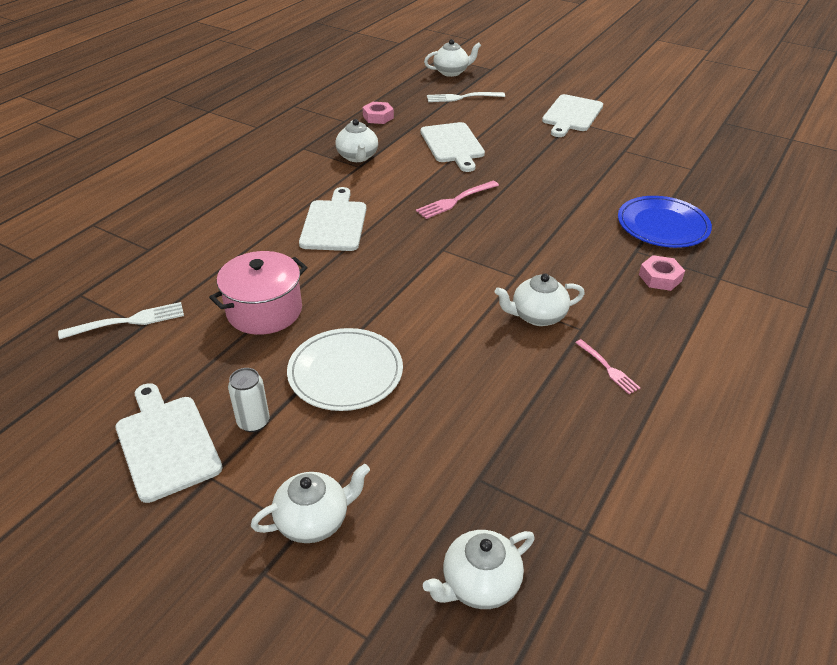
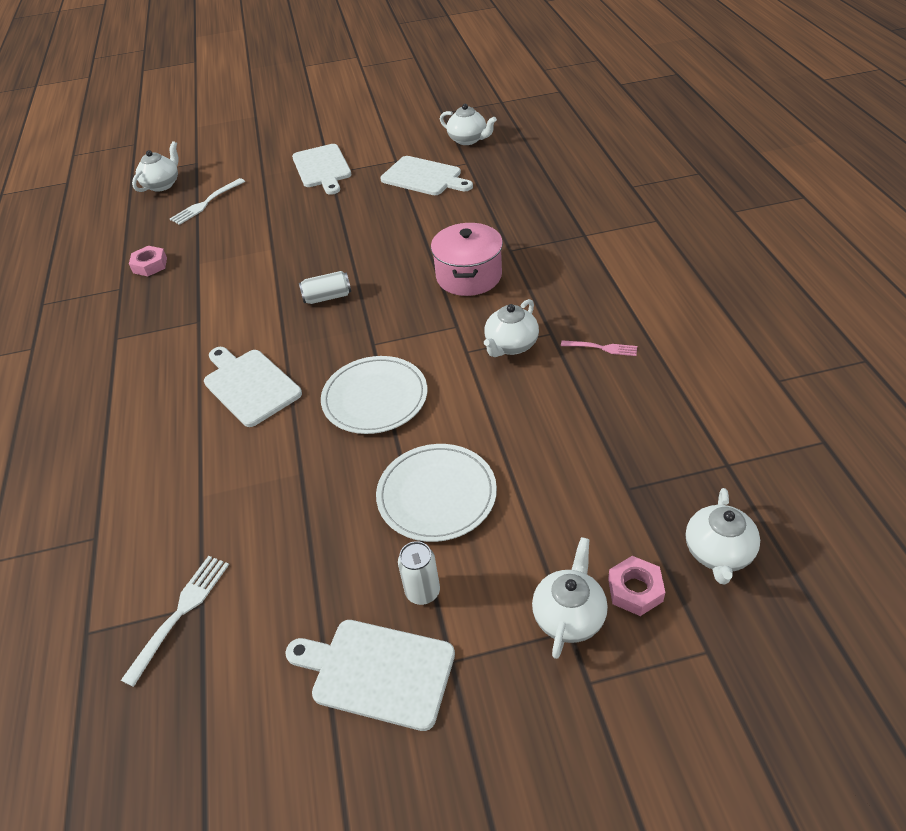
camera: 40 degrees left, 5 degrees up
pink pot [209,251,307,335] -> pink pot moved to [431,223,503,296]
white teapot [336,119,378,162] -> white teapot moved to [440,104,497,145]
pink fork [416,181,499,219] -> white can [299,271,351,304]
white cutting board [421,122,485,172] -> white cutting board moved to [380,156,473,195]
blue plate [618,196,712,248] -> none
pink nut [639,255,685,291] -> pink nut moved to [608,556,665,616]
none -> white plate [321,356,427,434]

